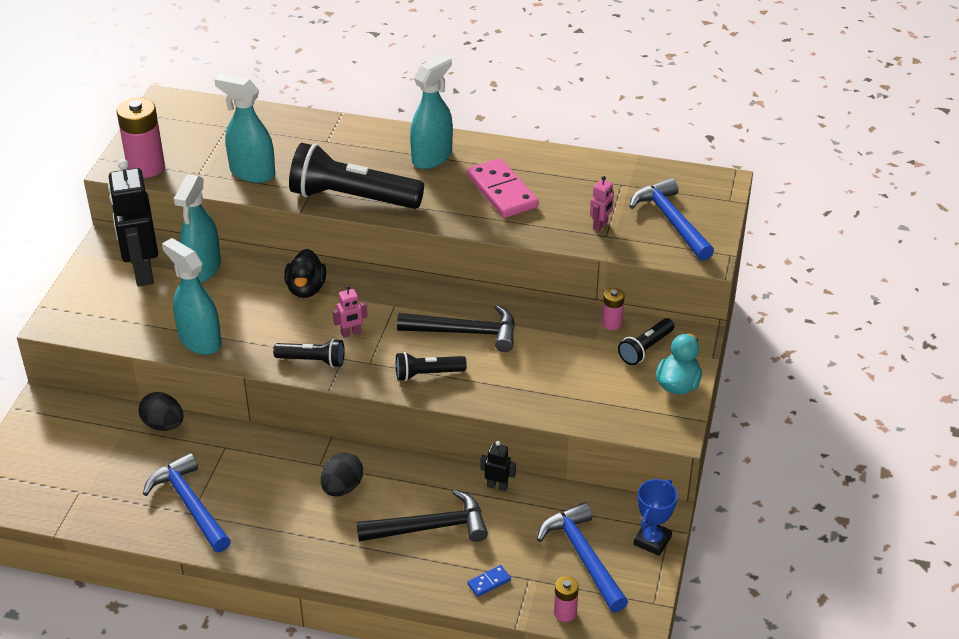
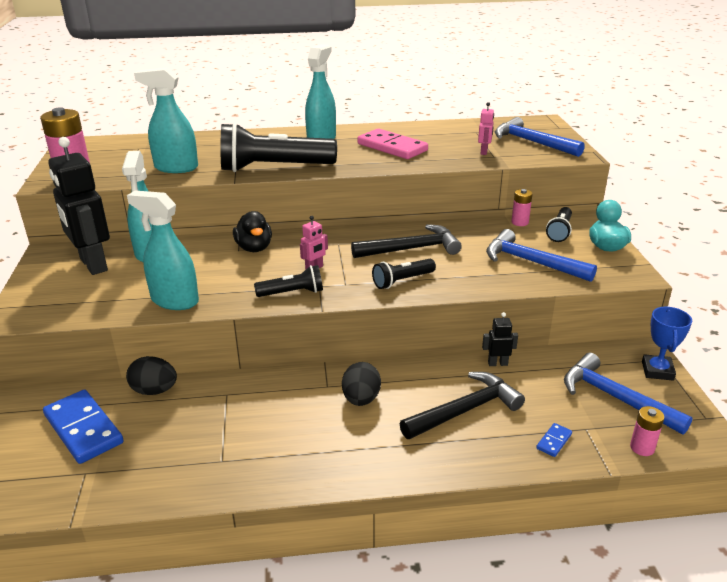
camera: 20 degrees left, 10 degrees down
blue hammer [143,453,231,552] -> blue hammer moved to [486,229,597,282]
none -> blue domino [43,389,124,464]

